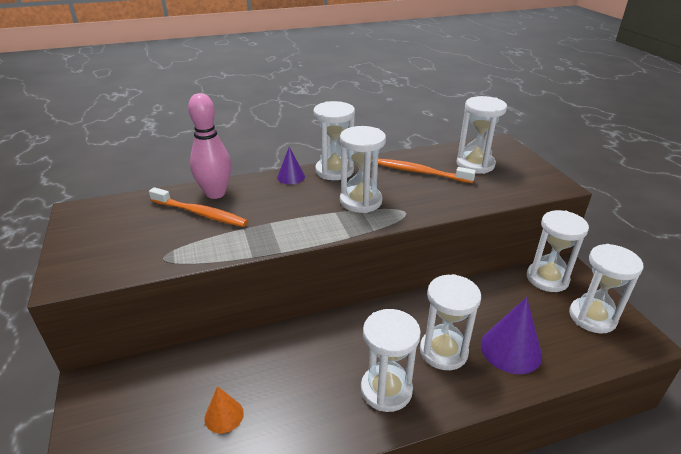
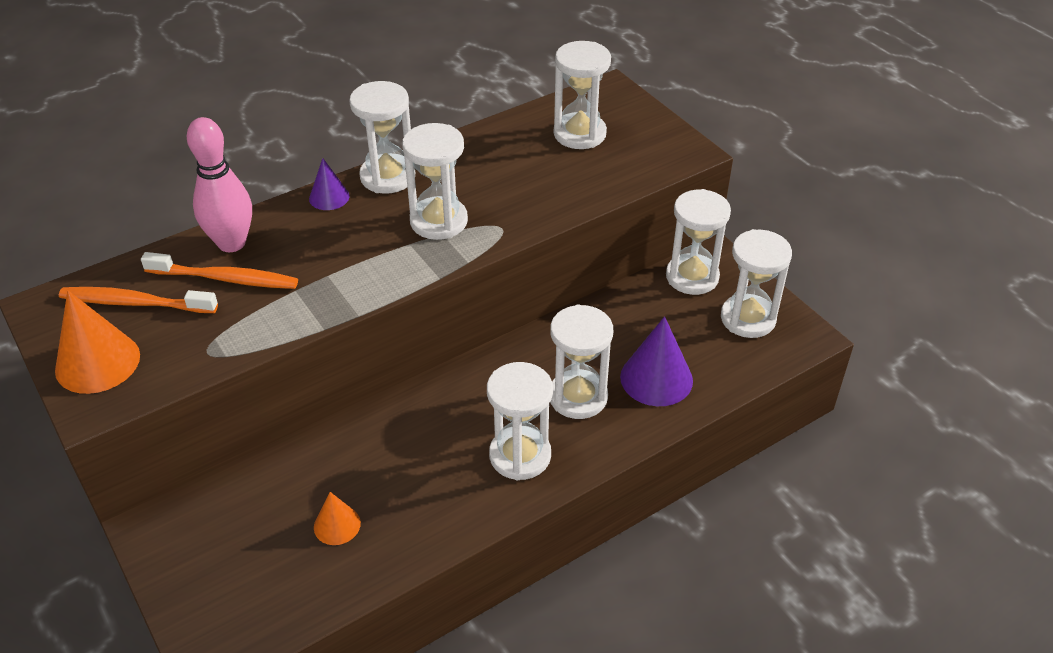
camera: 15 degrees left, 10 degrees up
orange toothbrush [378,159,476,183] -> orange toothbrush moved to [59,287,218,313]
none -> orange cone [55,290,140,394]

